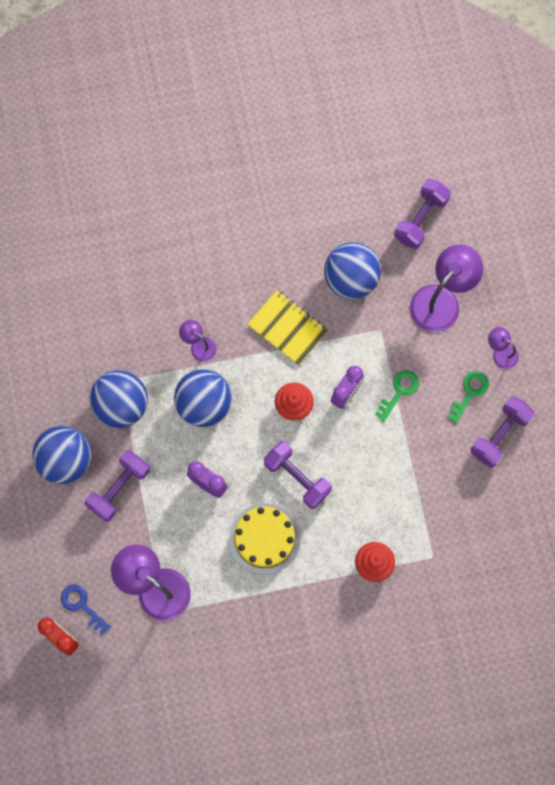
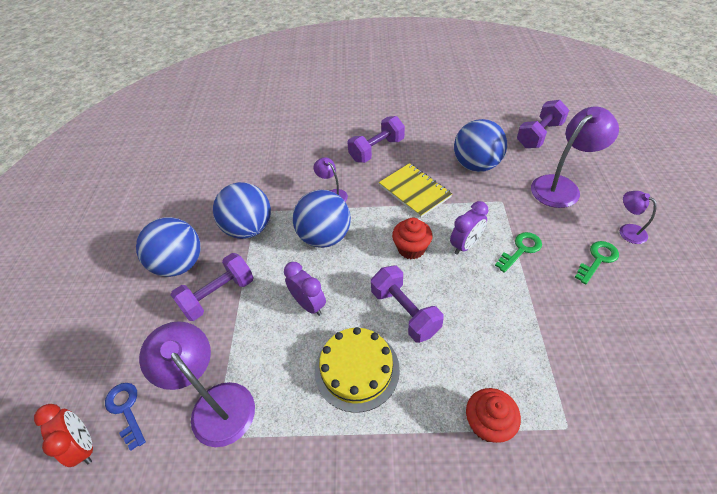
camera: 15 degrees right, 25 degrees down
purple dumbbell [471,396,534,467] -> purple dumbbell moved to [347,116,405,163]

